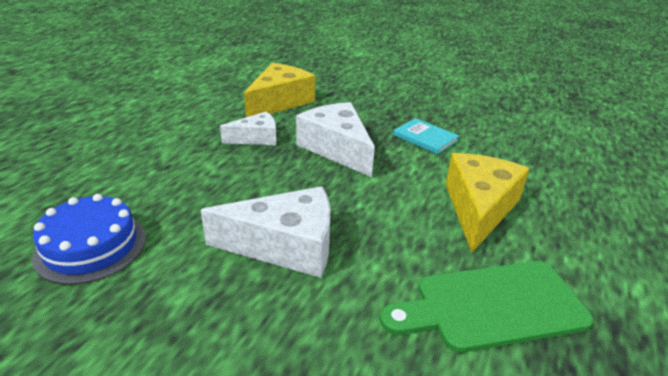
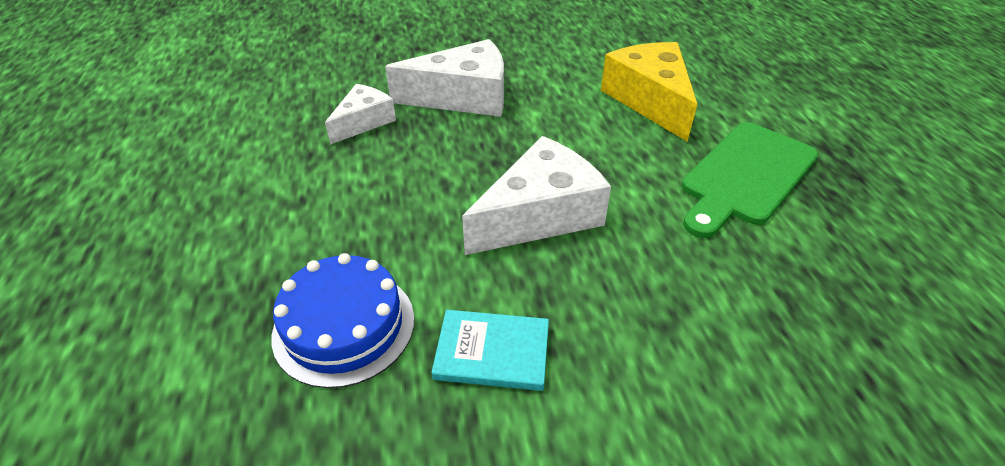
camera: 35 degrees left, 10 degrees up
yellow cheese [244,63,315,117] -> none
white cheese [296,102,375,177] -> white cheese turned 150 degrees clockwise [385,39,504,117]
turquoise book [393,118,459,154] -> turquoise book moved to [432,310,549,391]

